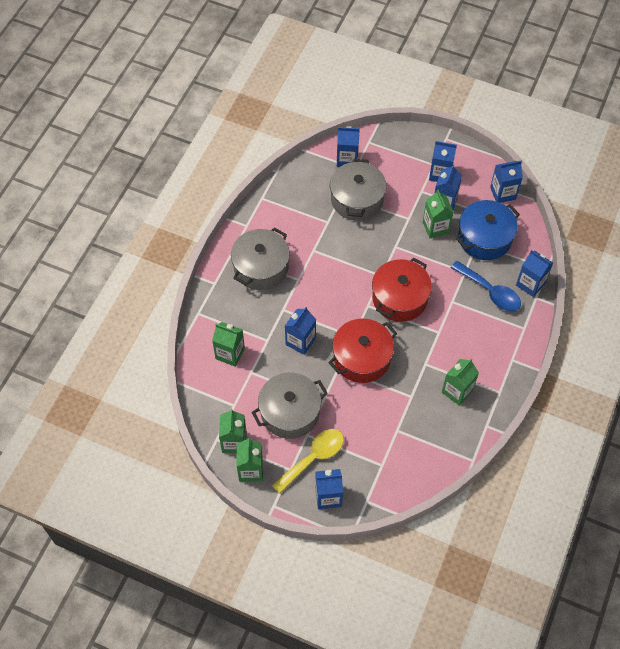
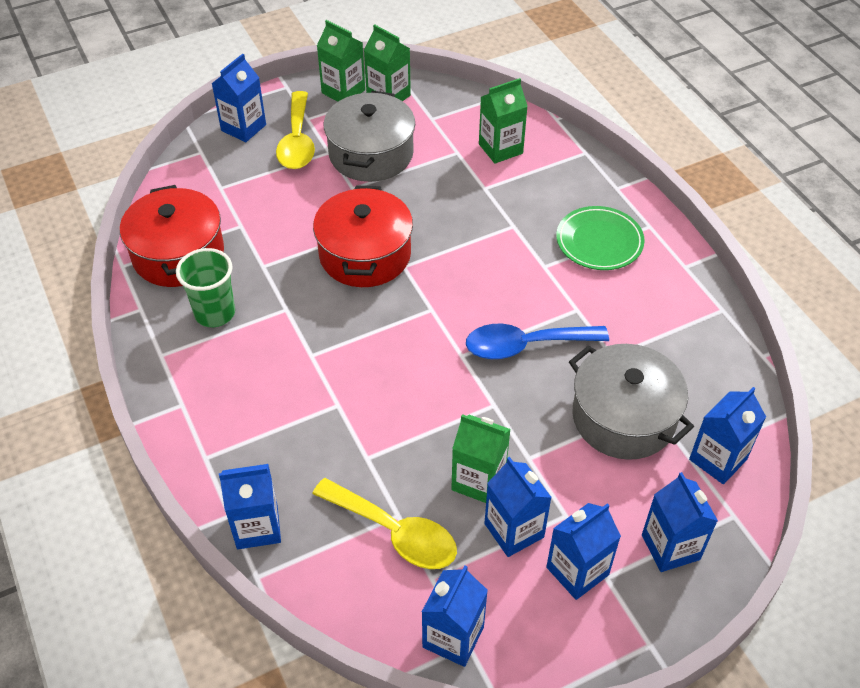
camera: 130 degrees right, 10 degrees down
grey pot [231,227,290,290] -> green plate [556,206,645,270]
blue carton [285,307,316,355] -> blue carton moved to [642,472,718,572]
red pot [372,257,432,322] -> red pot moved to [120,185,224,287]
green carton [442,359,479,406] -> green cup [176,248,235,327]
blue spoon [451,261,521,311] -> blue spoon moved to [466,324,609,359]
blue pot [456,200,520,260] -> yellow spoon [312,478,457,569]

